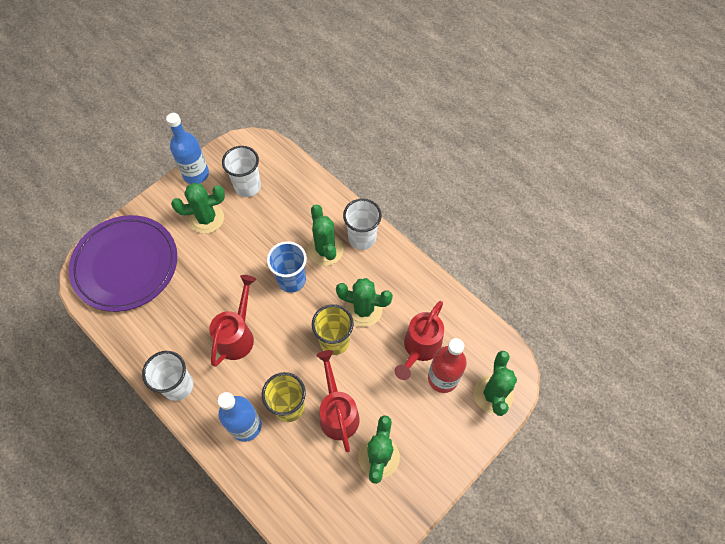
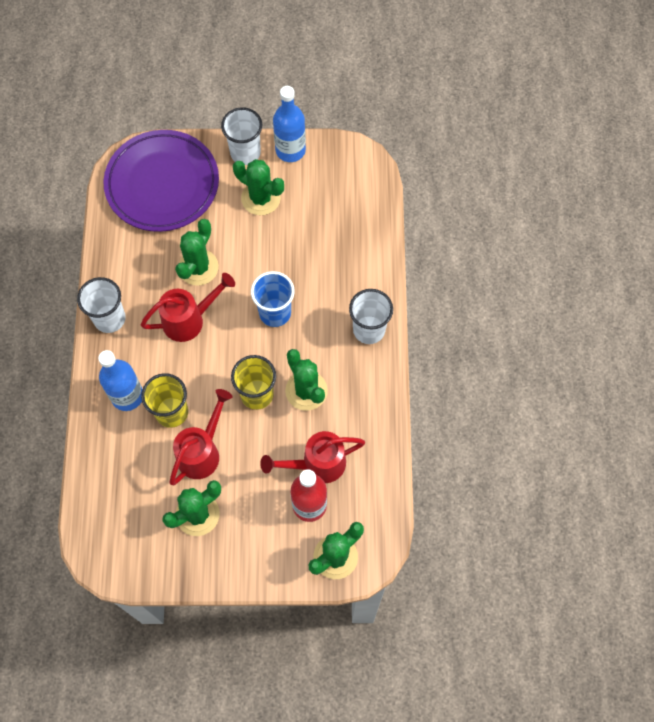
camera: 45 degrees right, 5 degrees up
white cup [222,146,261,197] -> white cup moved to [221,107,262,165]
green cactus [308,204,344,266] -> green cactus moved to [175,219,219,286]

